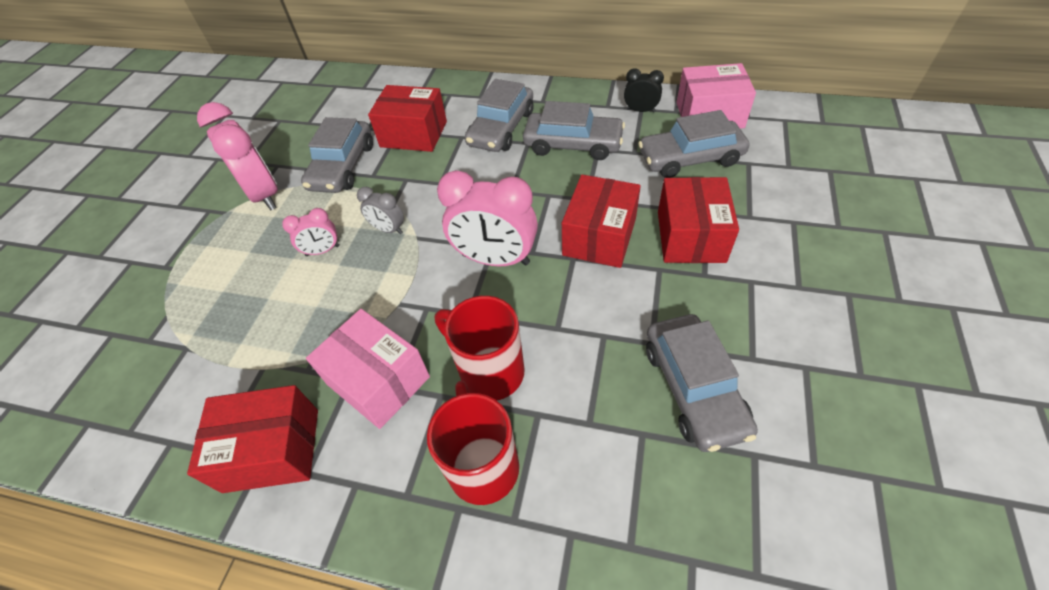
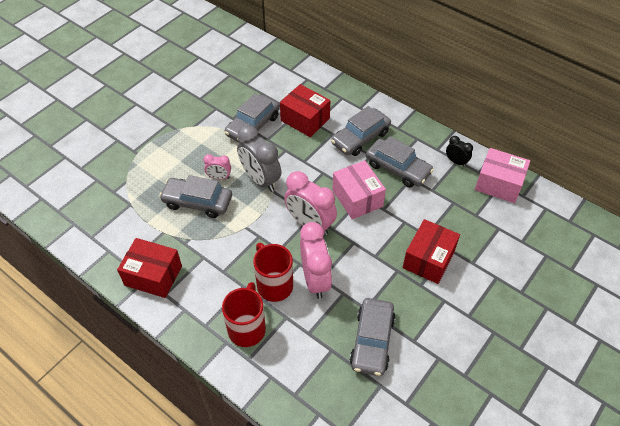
camera: 20 degrees right, 0 degrees up
pink clock [197,102,278,210] -> pink clock moved to [300,222,332,299]
pink box [306,309,430,429] -> pink box moved to [332,160,386,219]
grey clock [357,187,404,234] -> grey clock [237,125,281,192], size x1.96
red box [562,175,641,268] -> none
grey car [638,110,749,178] -> grey car moved to [159,175,232,218]

